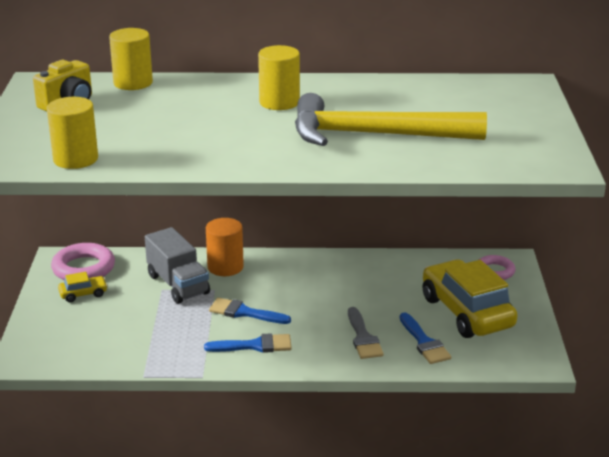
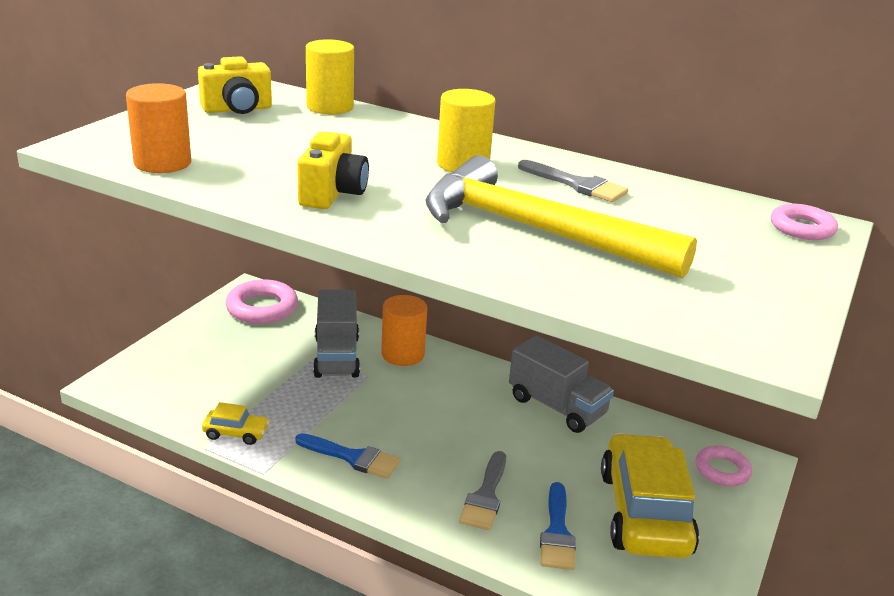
camera: 25 degrees right, 0 degrees up
yellow cylinder [47,97,98,169] -> orange cylinder [126,83,191,173]
yellow car [58,272,108,302] -> yellow car moved to [202,402,269,445]
blue brush [209,298,291,324] -> none
none -> yellow camera [297,132,369,209]
none -> grey truck [509,336,614,433]
none -> grey brush [518,160,628,202]
none -> pink ring [771,204,838,240]

